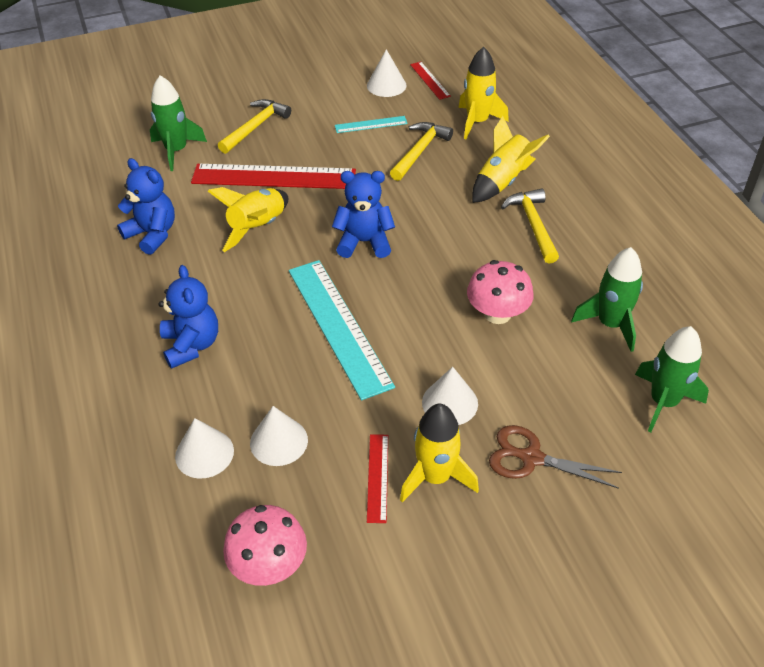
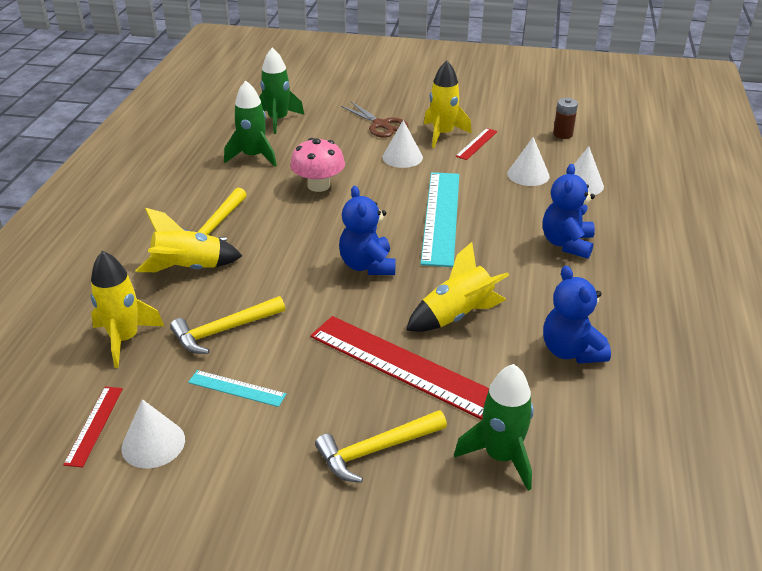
camera: 150 degrees left, 10 degrees down
pink mushroom [223,505,307,586] -> brown battery [553,98,578,139]
blue teddy bear [332,171,395,258] -> blue teddy bear turned 45 degrees clockwise [339,186,396,275]

